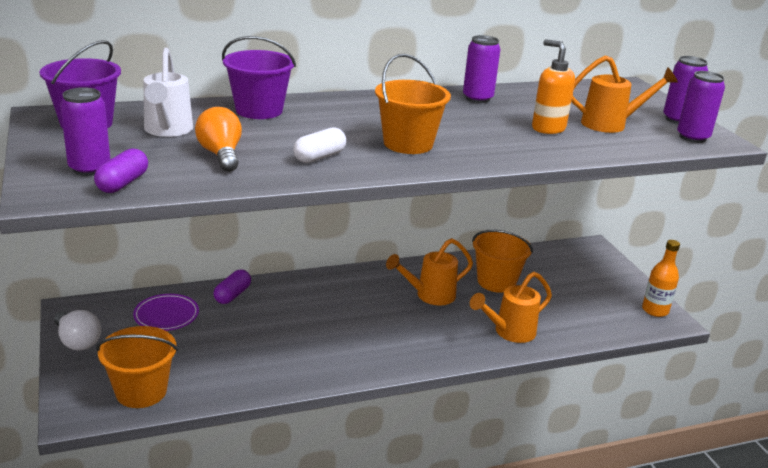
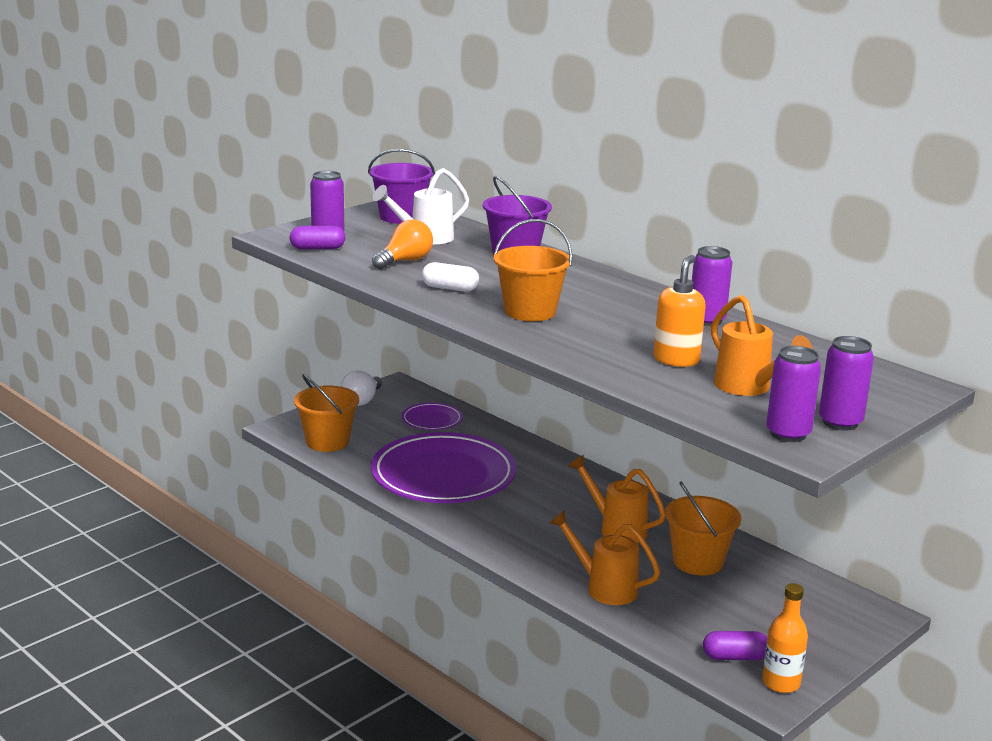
camera: 65 degrees right, 5 degrees down
purple capsule [213,270,251,304] -> purple capsule moved to [703,631,767,660]
none -> purple plate [371,432,516,503]

